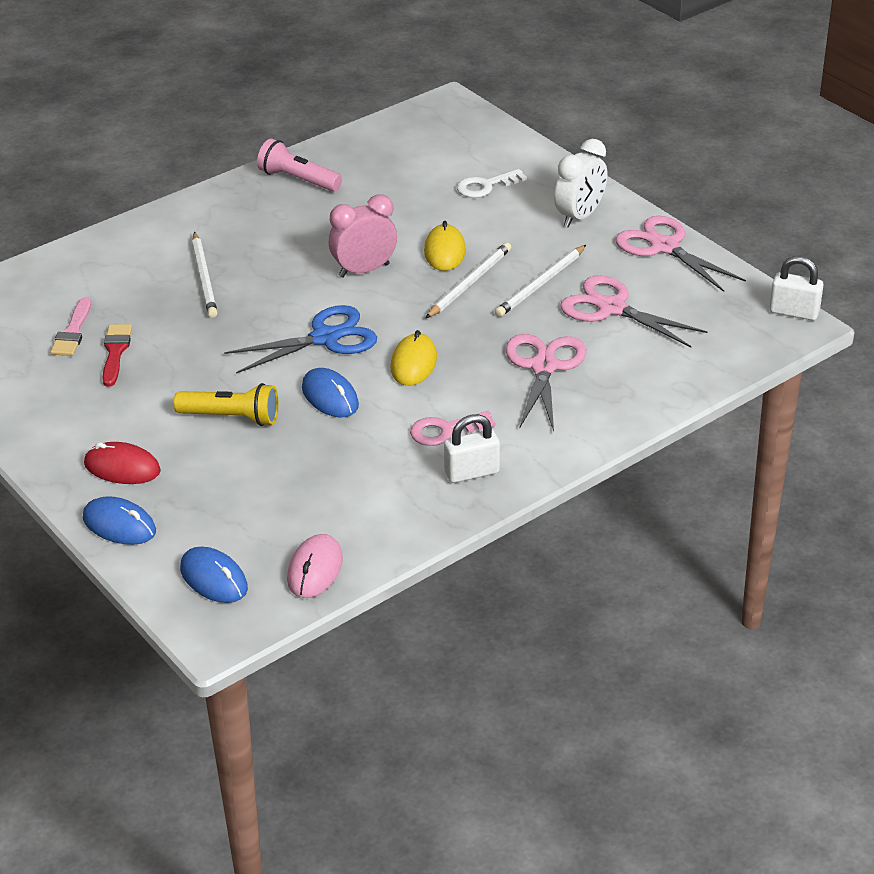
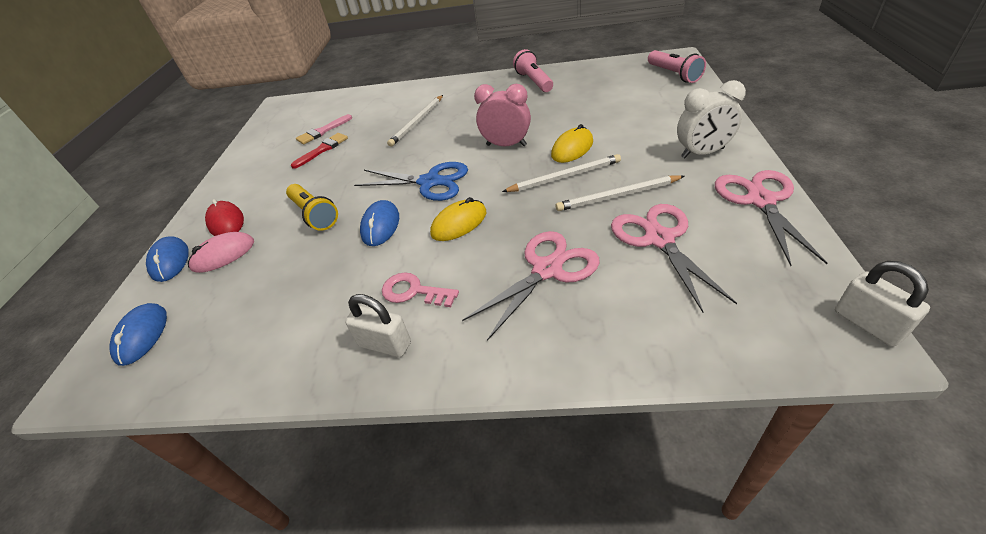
camera: 45 degrees right, 5 degrees up
pink mouse [287,534,343,598] -> pink mouse moved to [188,232,254,273]
white key [457,169,527,198] -> none
none -> pink flashlight [648,50,706,83]

